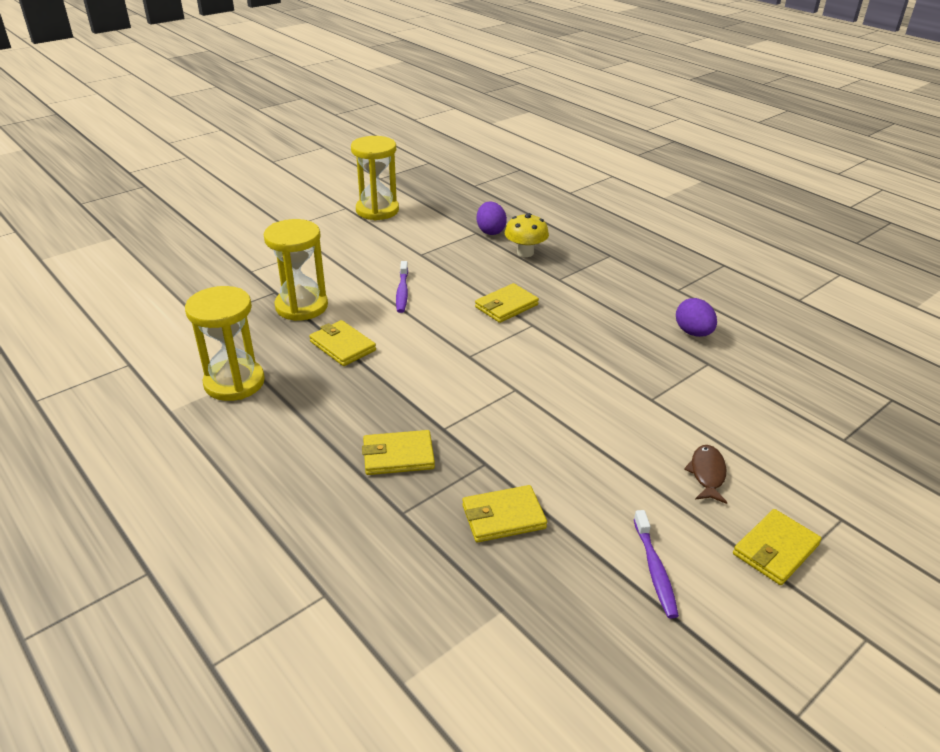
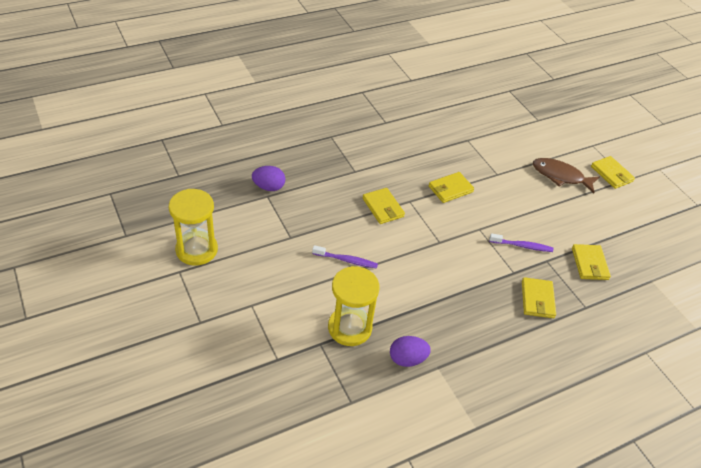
camera: 80 degrees left, 10 degrees up
yellow hourglass [185,286,265,401] -> none
yellow wallet [309,320,376,366] -> yellow wallet moved to [428,172,474,203]
yellow mushroom [505,213,549,257] -> none
purple toothbrush [634,510,679,619] -> purple toothbrush moved to [489,233,553,252]
purple egg [676,298,717,337] -> purple egg moved to [390,336,431,367]
brown fish [684,445,727,504] -> brown fish [533,158,599,193], size x1.60

